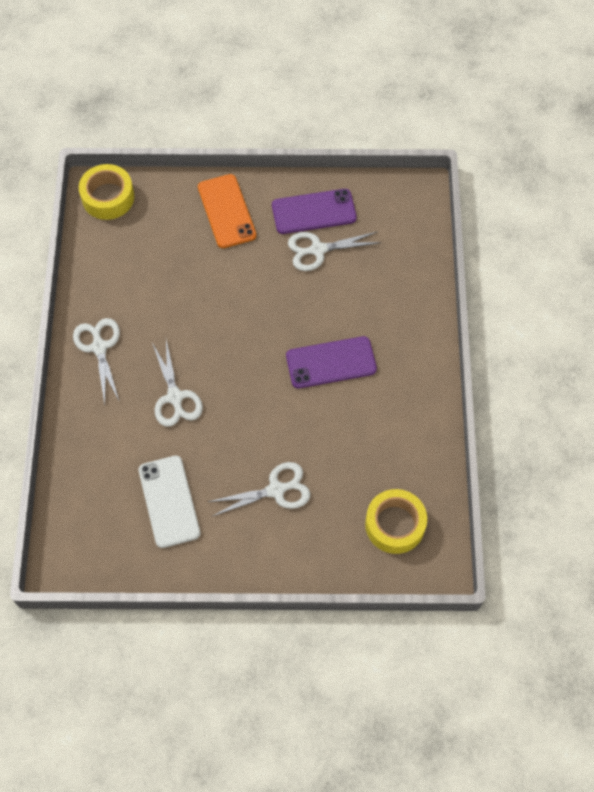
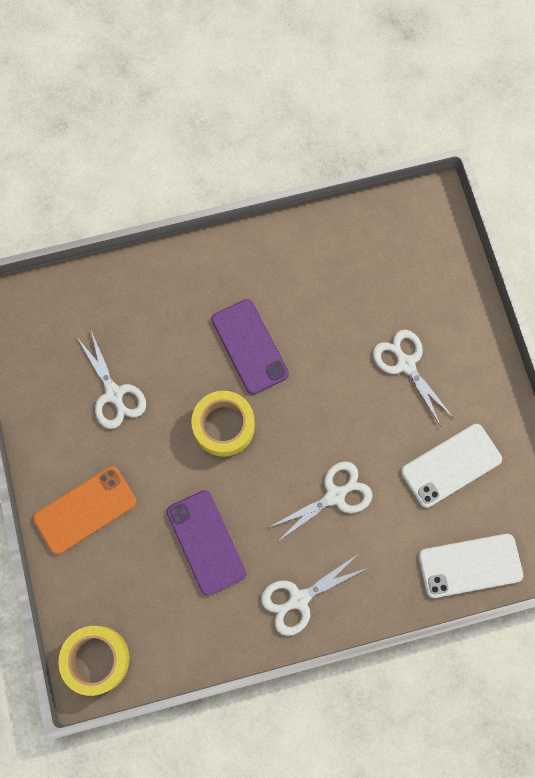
camera: 105 degrees left, 10 degrees up
purple phone [272,189,357,234] -> purple phone moved to [167,490,246,596]
yellow tape [365,489,427,554] -> yellow tape moved to [191,391,255,457]
none -> white phone [419,534,523,598]

